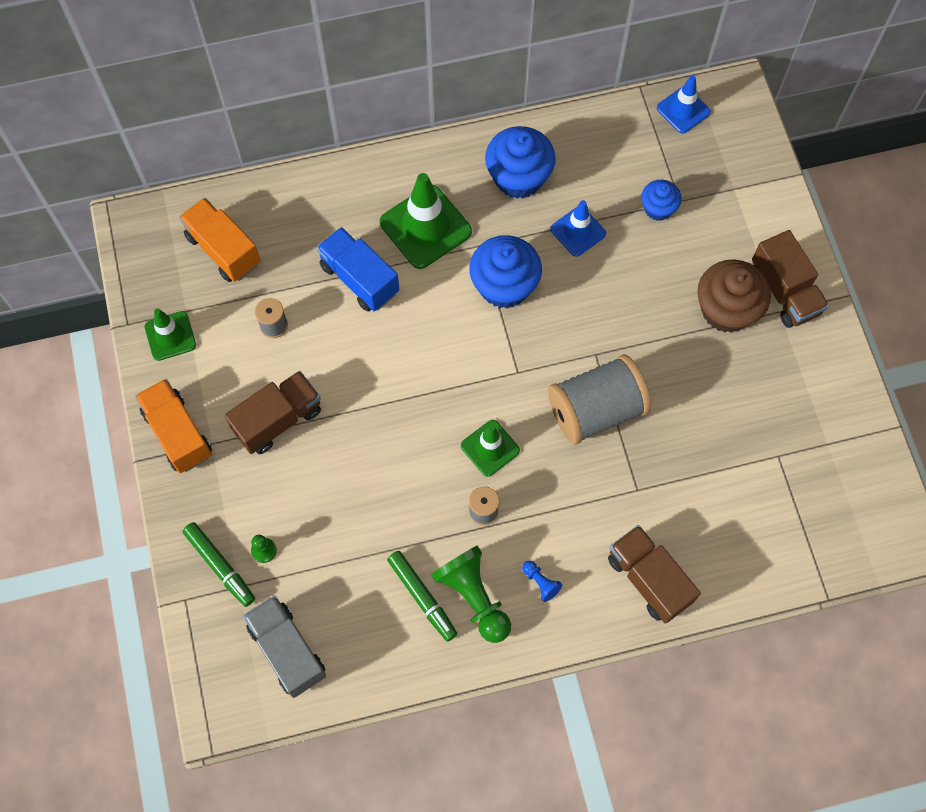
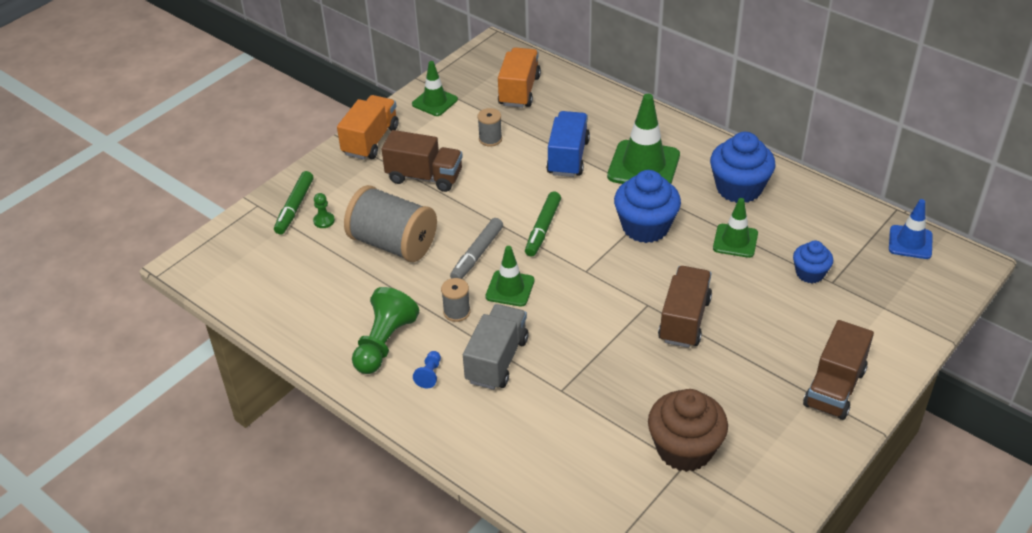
camera: 55 degrees right, 25 degrees down
grey truck [243,596,326,698] -> grey truck moved to [463,304,529,390]
green marker [387,551,457,642] -> green marker moved to [525,192,561,256]
grey spool [548,355,651,445] -> grey spool moved to [344,185,437,262]
blue traffic cone [550,200,606,257] -> green traffic cone [713,198,758,258]
brown truck [608,525,701,624] -> brown truck moved to [658,266,712,348]
brown cupcake [697,260,771,333] -> brown cupcake moved to [648,389,728,472]
none -> grey marker [450,218,503,279]

